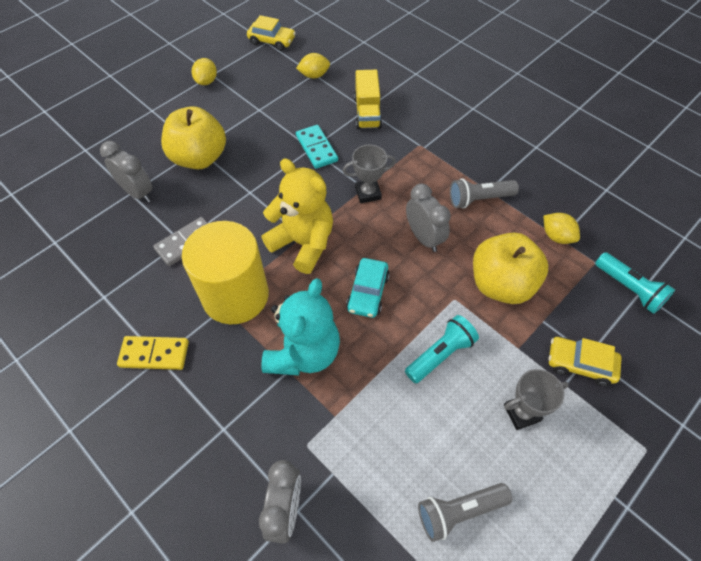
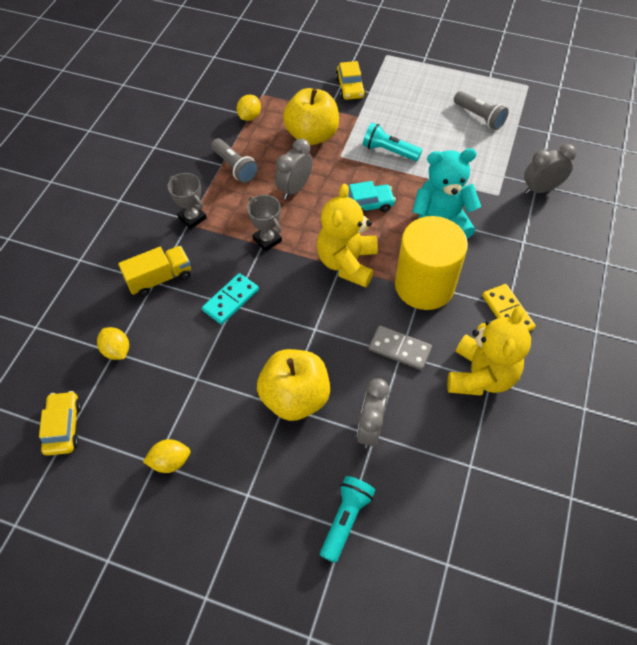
camera: 115 degrees left, 0 degrees up
grey trophy [504,369,569,430] -> grey trophy moved to [168,173,207,229]
turquoise flashlight [595,252,675,314] -> turquoise flashlight moved to [320,476,376,563]
none -> yellow teddy bear [447,306,531,396]

